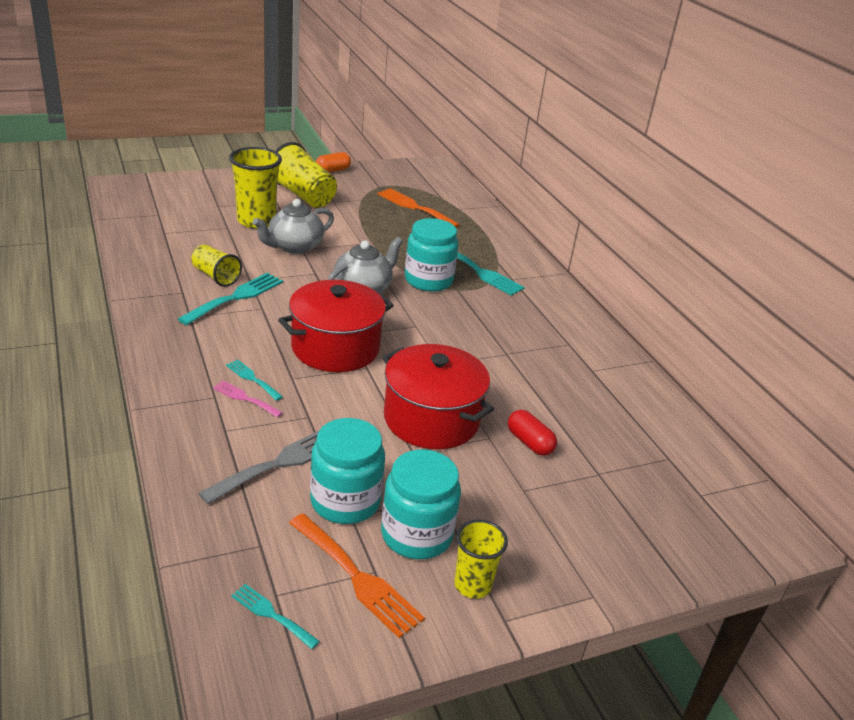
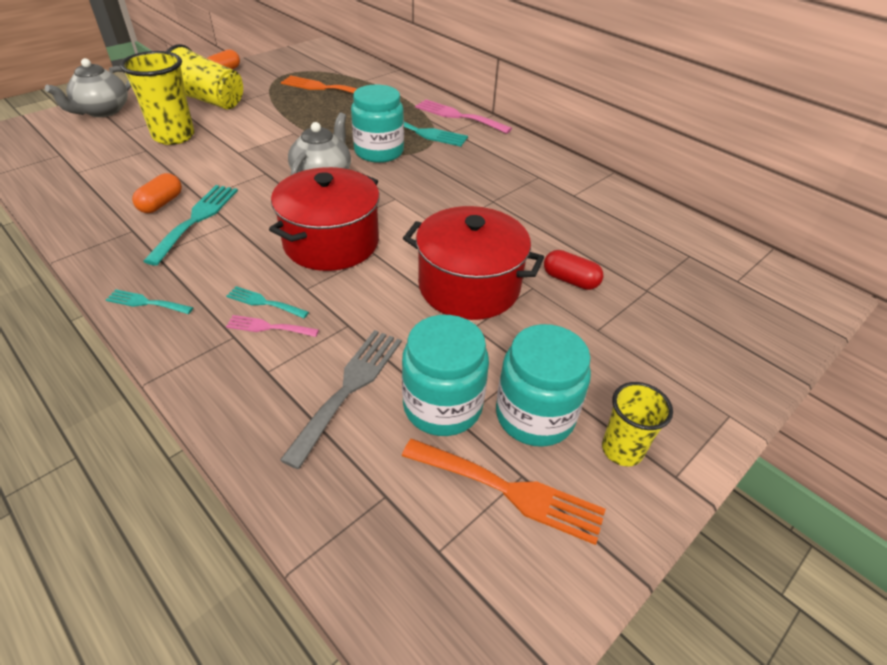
camera: 20 degrees left, 10 degrees up
yellow cup [191,245,242,287] -> orange capsule [132,173,182,213]
turquoise fork [231,584,319,649] -> turquoise fork moved to [106,289,193,314]
grey teapot [253,199,334,254] -> grey teapot moved to [45,58,131,117]
none -> pink fork [415,99,512,134]

